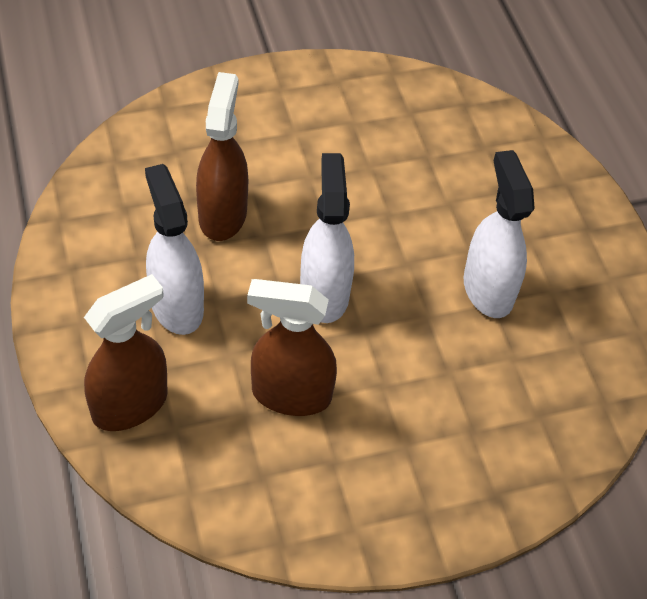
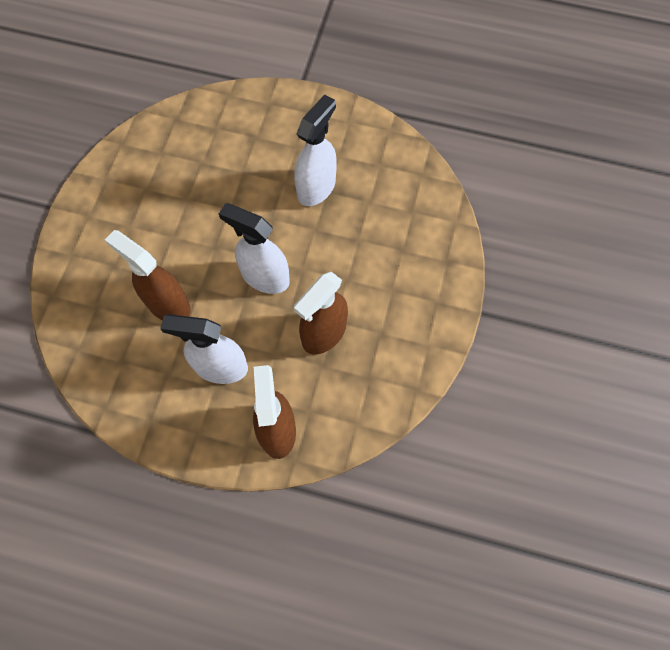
camera: 55 degrees left, 15 degrees up
white spray bottle [463,150,535,318] -> white spray bottle turned 105 degrees clockwise [294,94,337,206]

